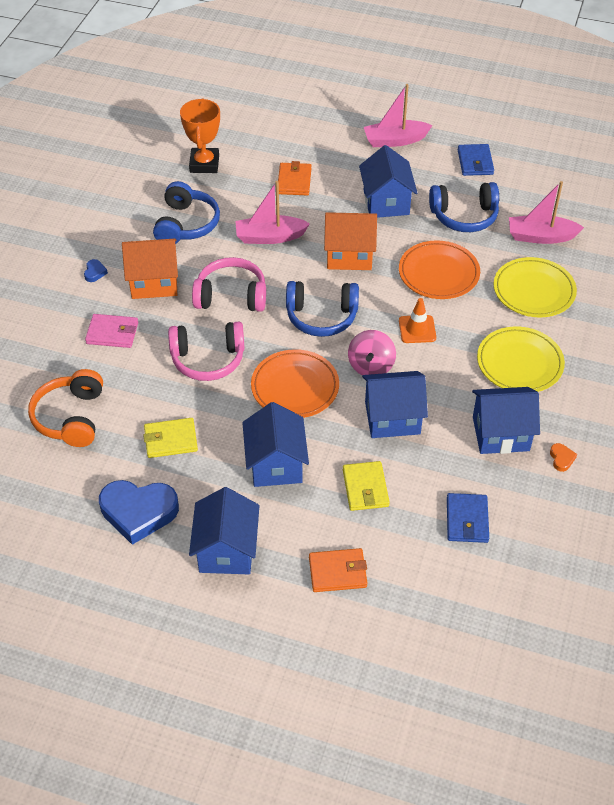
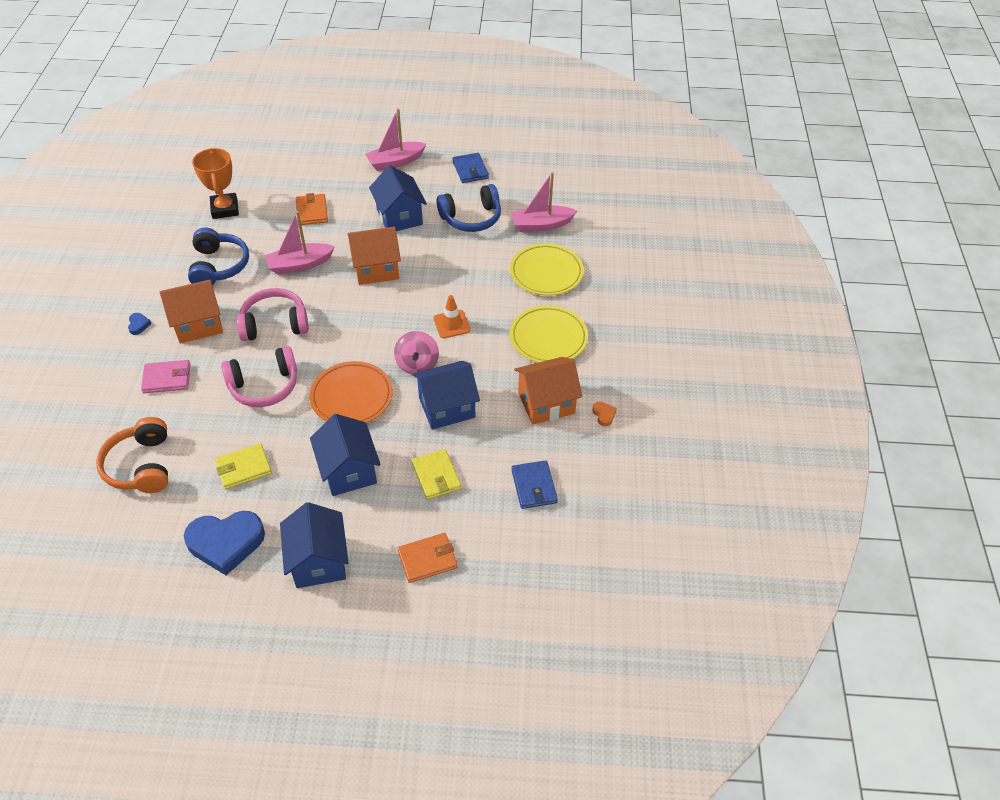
camera: 15 degrees left, 0 degrees up
blue headphones [286,281,359,337] -> none
orange plate [399,240,480,299] -> none
blue house [472,387,540,454] -> orange house [514,357,582,425]

